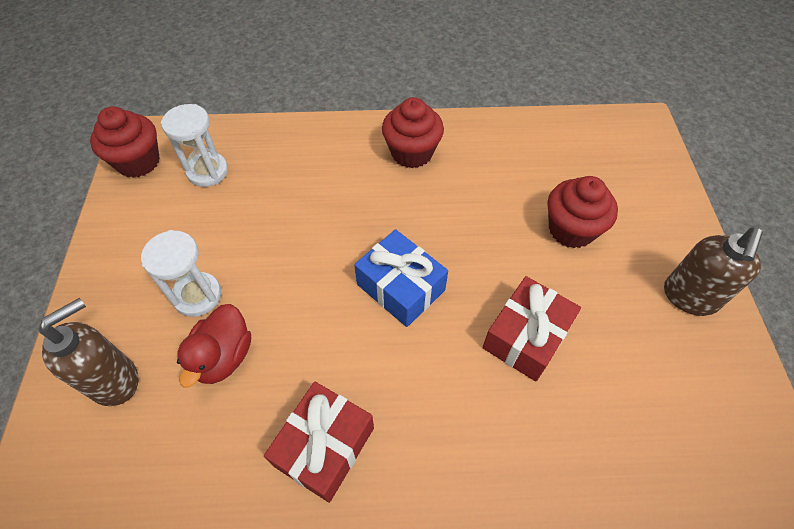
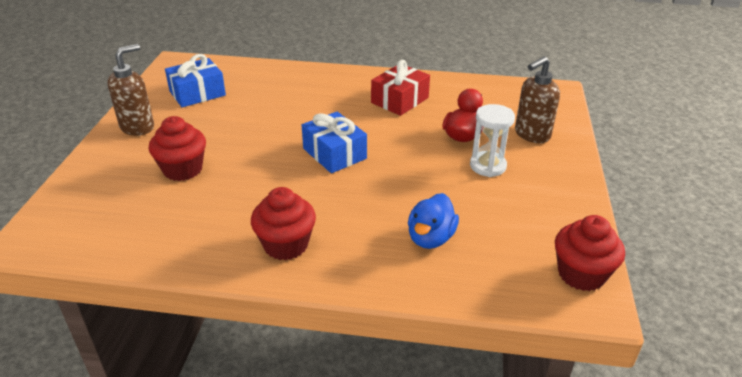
camera: 170 degrees left, 20 degrees down
white hourglass [161,104,228,187] -> none
red gift [483,276,581,381] -> none
none -> blue gift [165,54,226,107]
none -> blue duck [408,193,459,249]

